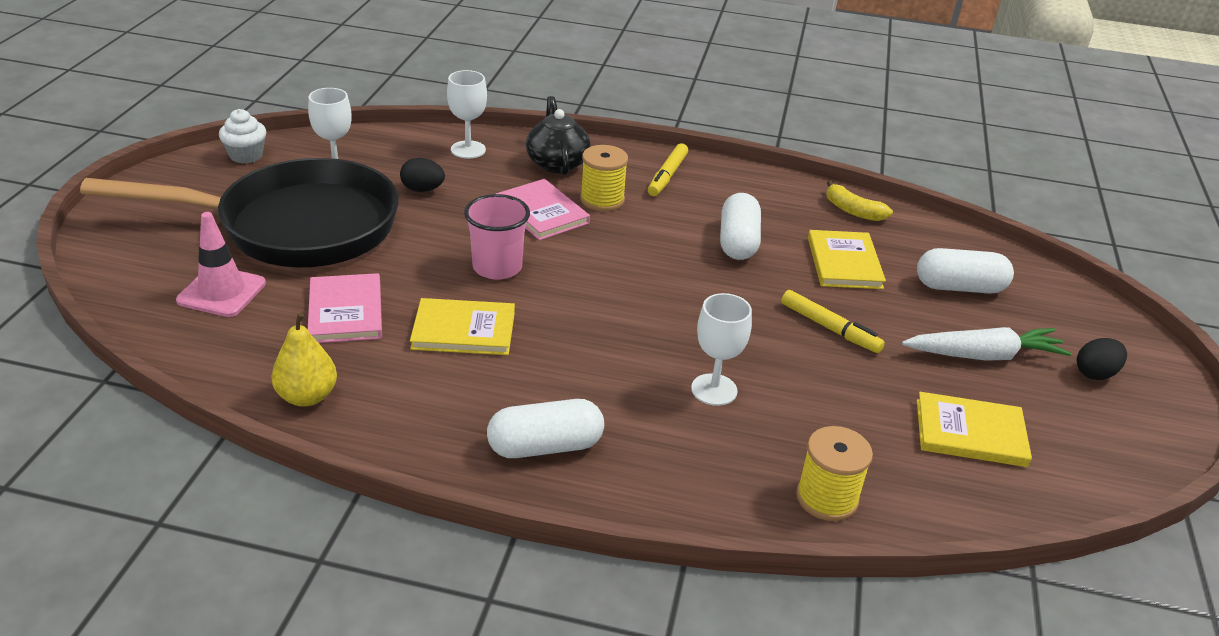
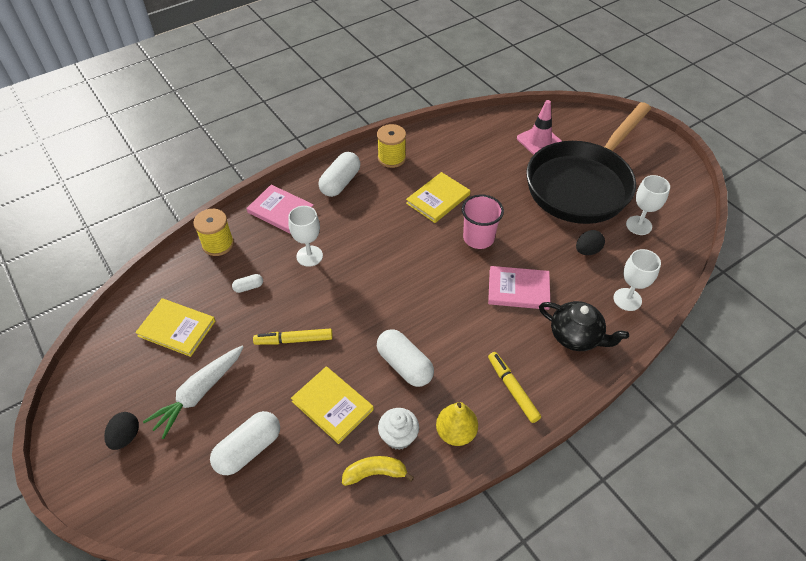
camera: 135 degrees right, 15 degrees up
white cupcake [219,109,266,164] -> white cupcake moved to [378,408,419,450]
yellow pear [271,313,337,407] -> yellow pear moved to [436,402,478,446]
pink book [308,273,382,343] -> pink book moved to [246,185,314,234]
yellow spool [580,145,628,211] -> yellow spool moved to [377,124,406,168]
yellow book [917,392,1032,467] -> yellow book turned 60 degrees clockwise [135,298,216,357]
none -> white capsule [232,274,263,293]

